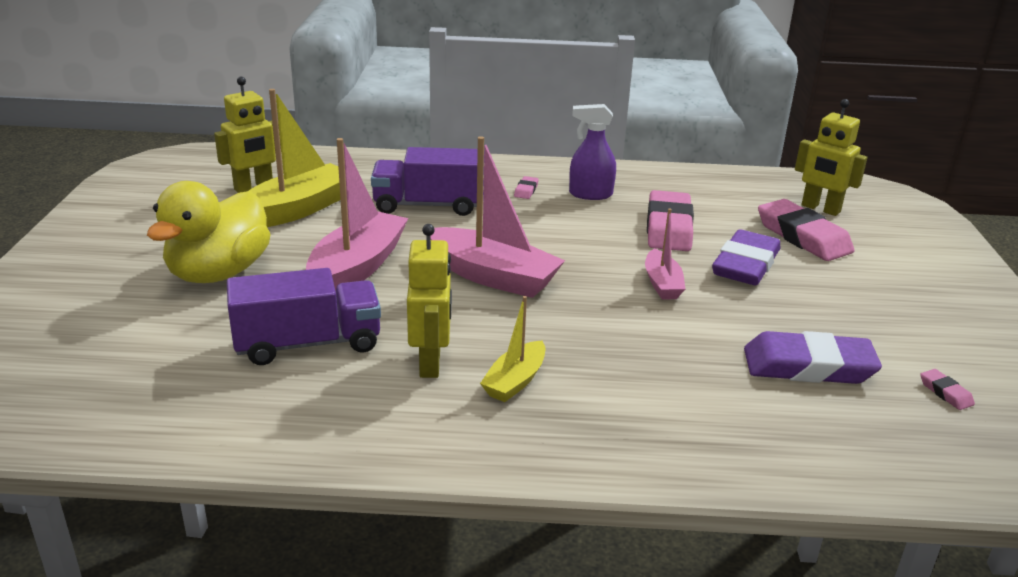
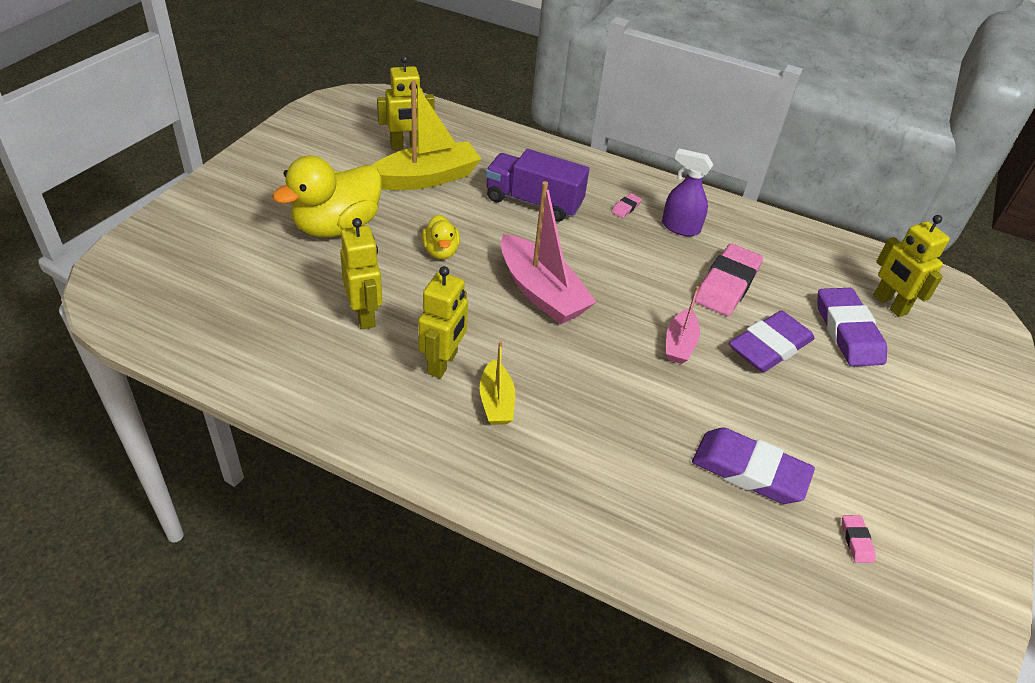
camera: 20 degrees right, 15 degrees up
purple truck [227,268,381,365] -> yellow robot [340,218,382,329]
pink boat [306,138,408,291] -> yellow duck [421,215,460,259]
yellow boat [480,296,545,402] -> yellow boat turned 60 degrees counterclockwise [480,341,515,425]
pink eraser [758,199,854,261] -> purple eraser [817,288,887,367]

